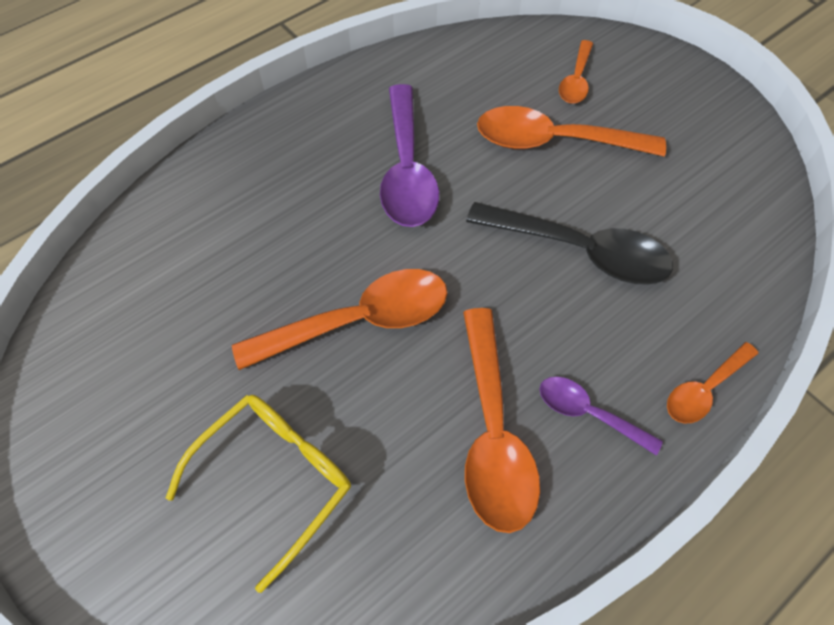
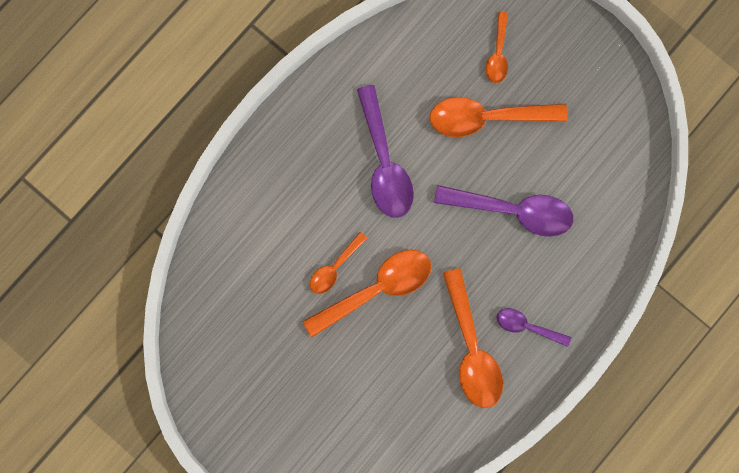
camera: 10 degrees left, 20 degrees up
yellow glasses [166,395,351,593] -> none
black spoon [466,202,673,285] -> purple spoon [434,185,574,237]
orange spoon [667,342,759,424] -> orange spoon moved to [310,232,368,294]

